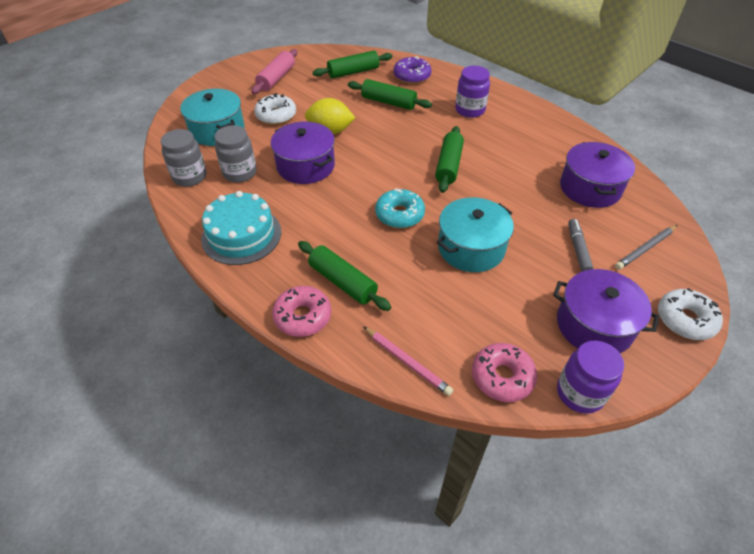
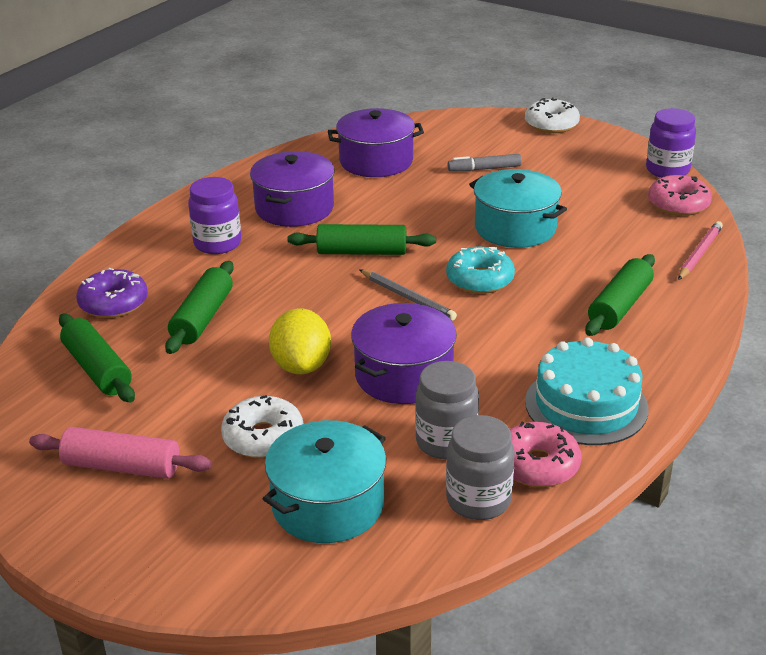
camera: 100 degrees left, 15 degrees down
pink donut [272,286,331,337] -> pink donut moved to [510,422,581,487]
purple pot [553,269,659,353] -> purple pot moved to [250,151,334,227]
grey pencil [615,225,677,270] -> grey pencil moved to [359,269,457,321]

